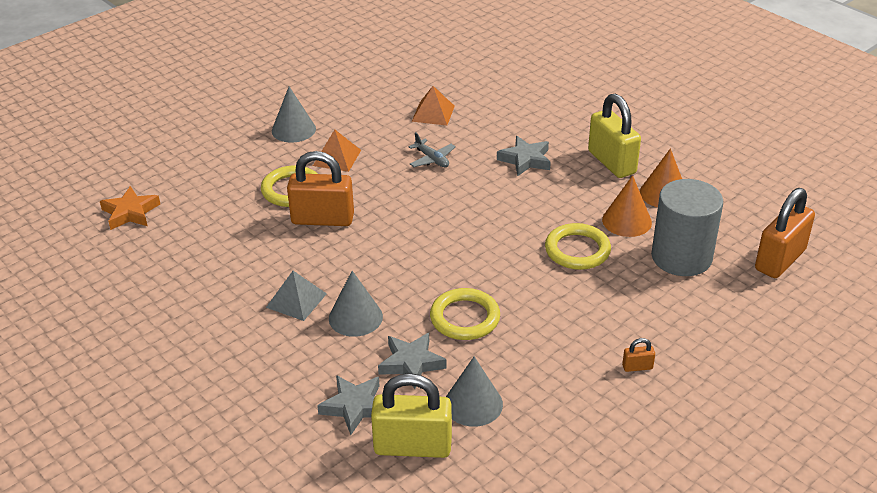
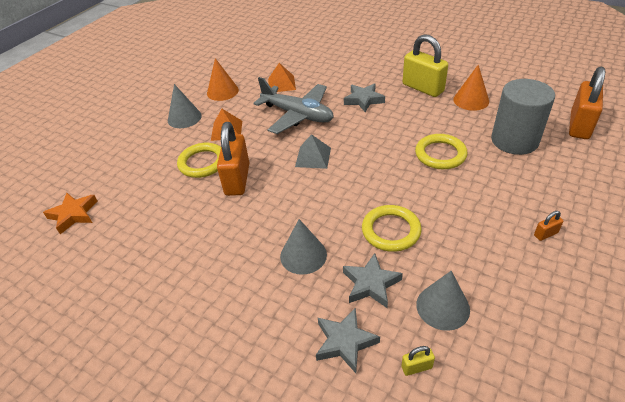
camera: 15 degrees left, 5 degrees up
grey pyramid [266,271,327,321] -> grey pyramid moved to [295,134,331,169]
orange padlock [287,151,354,226] -> orange padlock turned 75 degrees counterclockwise [217,122,249,196]
yellow padlock [371,373,452,458] -> yellow padlock [401,346,435,376], size x0.42
grey plane [409,132,456,167] -> grey plane [253,77,334,134], size x2.19
orange cone [602,175,652,237] -> orange cone moved to [207,58,239,101]

